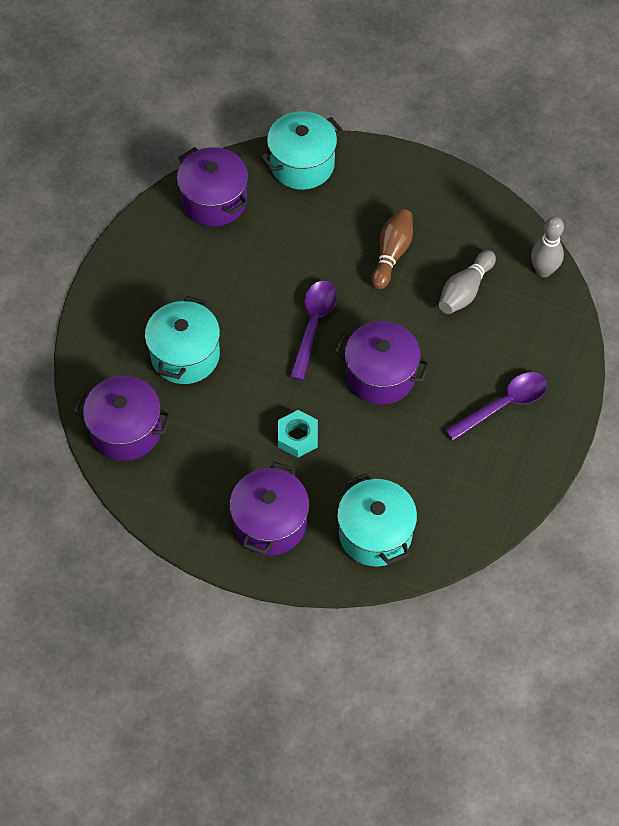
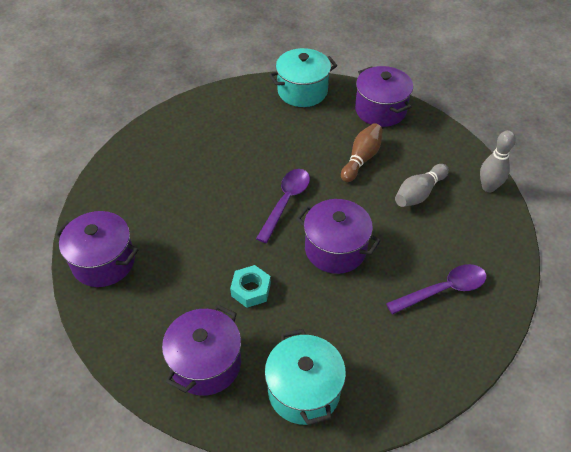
camera: 10 degrees right, 10 degrees down
turquoise pot [145,296,220,384] -> none
purple pot [177,147,248,226] -> purple pot moved to [355,66,413,127]

